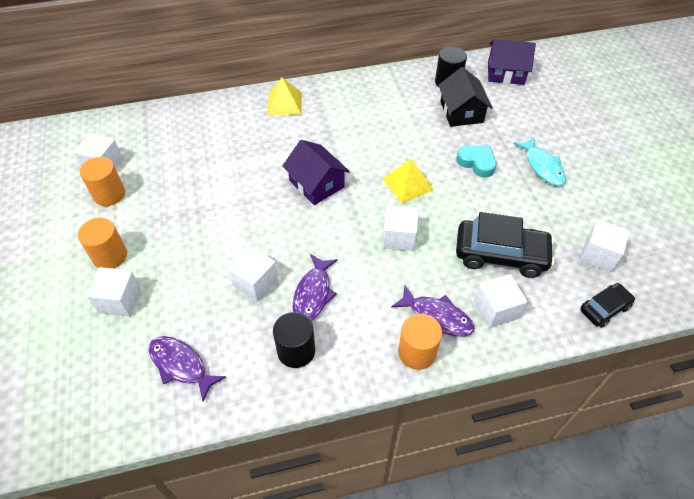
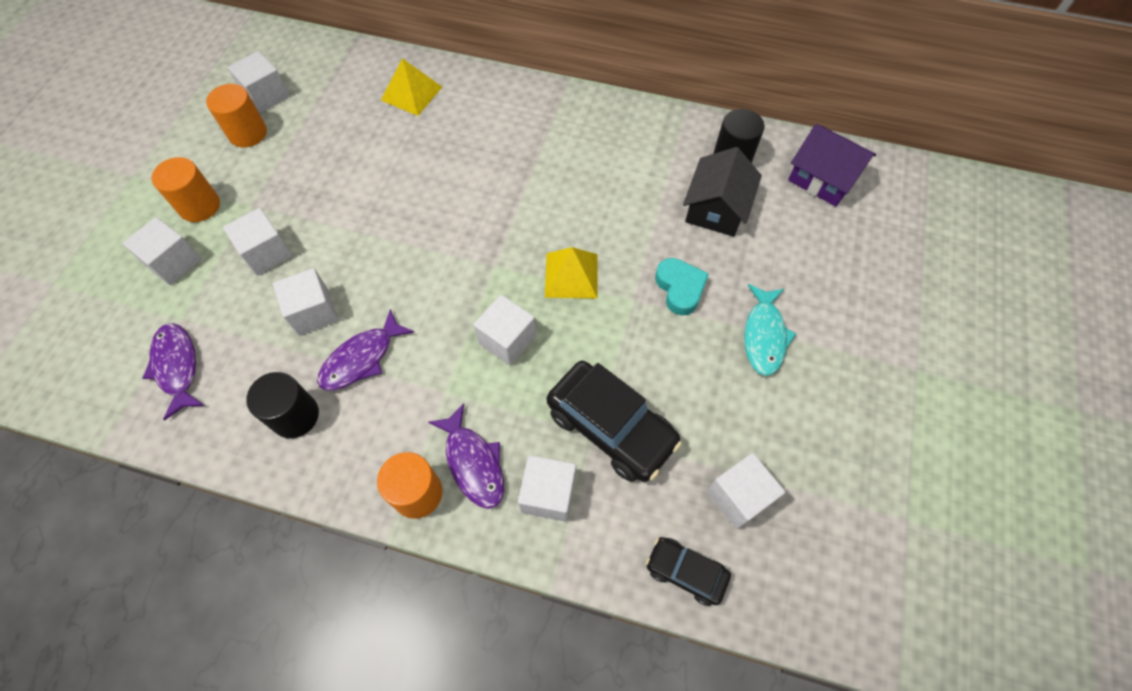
camera: 30 degrees right, 10 degrees up
yellow pyramid [267,78,302,115] -> yellow pyramid moved to [381,58,442,116]
purple house [282,140,350,205] -> none
black car [581,283,635,328] -> black car turned 150 degrees counterclockwise [646,537,731,606]
none -> white cube [223,208,292,276]

